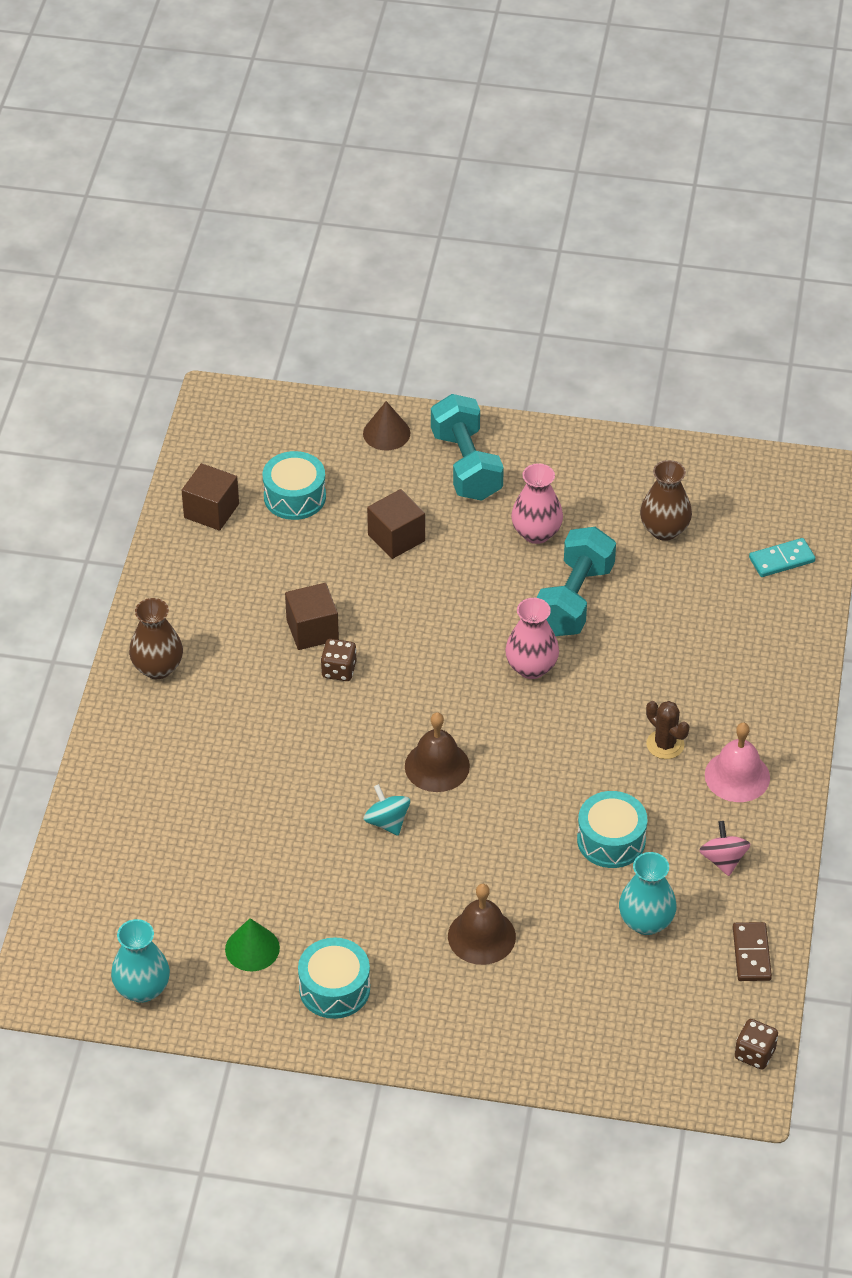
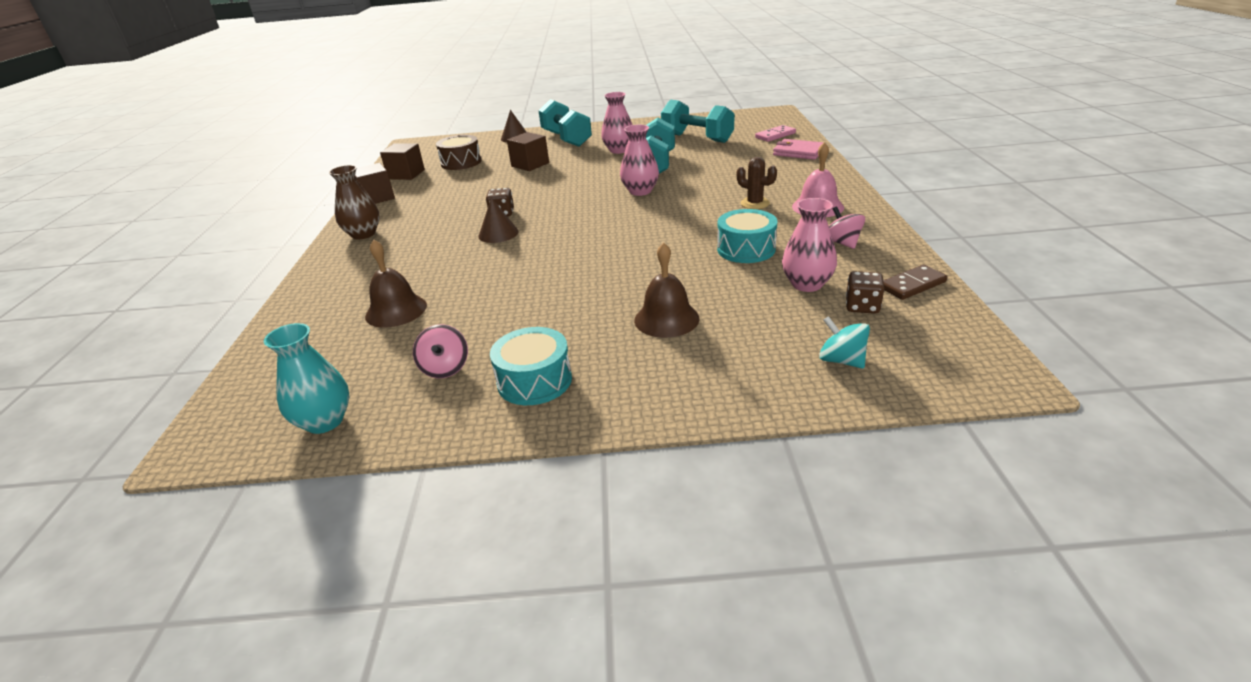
camera: 10 degrees left, 15 degrees down
green cone [225,918,280,971] -> pink spinning top [413,324,468,378]
turquoise drum [263,451,326,520] -> brown drum [436,135,481,170]
brown cube [285,583,339,650] -> brown cube moved to [355,163,395,204]
turquoise spinning top [364,784,410,836] -> turquoise spinning top moved to [819,316,870,369]
brown bell [405,712,470,792] -> brown bell moved to [365,239,427,328]
turquoise vase [619,852,676,935] -> pink vase [782,198,837,292]
brown vase [640,460,692,541] -> turquoise dumbbell [661,99,735,143]
brown domino [733,922,772,981] -> brown domino turned 75 degrees clockwise [884,265,947,300]
brown dice [735,1019,778,1070] -> brown dice moved to [846,271,884,314]
turquoise domino [749,538,816,577] -> pink domino [755,125,796,142]
none -> brown cone [478,197,519,243]
none -> pink wallet [773,139,824,160]

